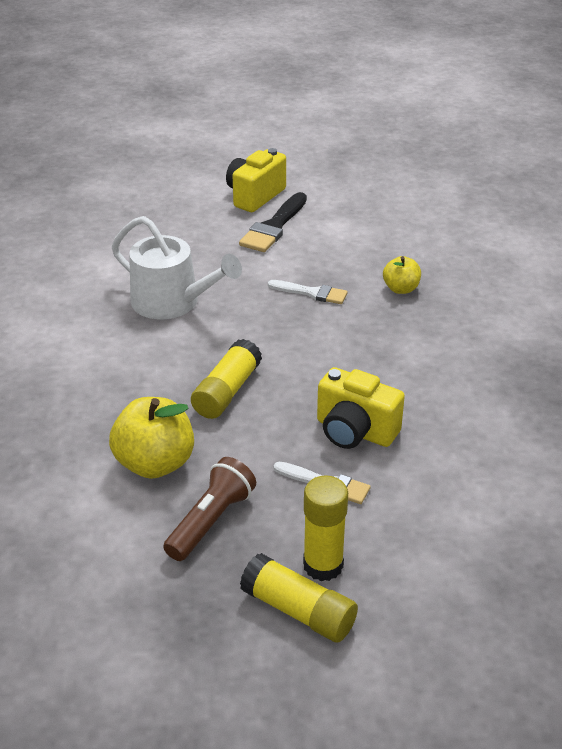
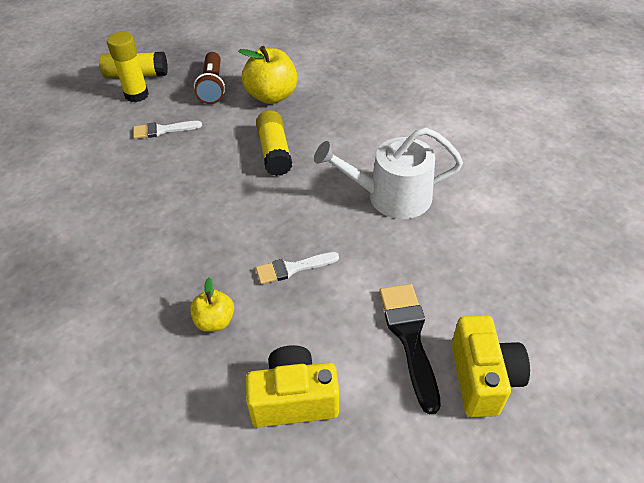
camera: 145 degrees right, 10 degrees up
yellow camera [317,367,405,449] -> yellow camera moved to [246,345,339,427]

